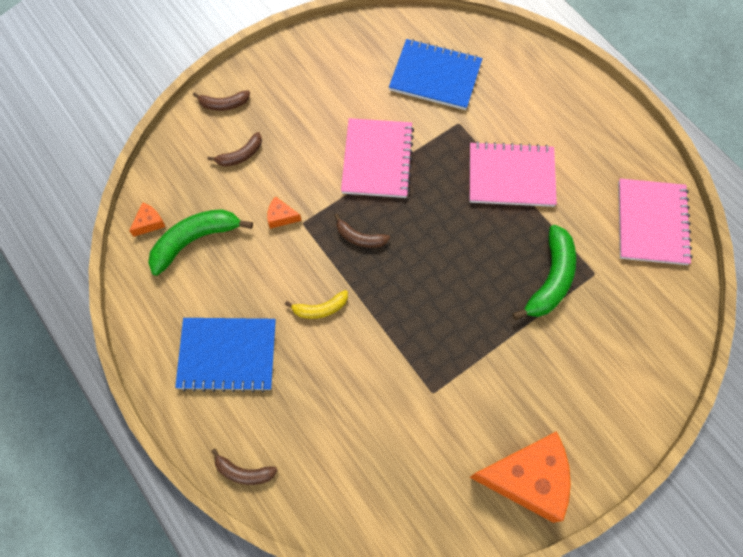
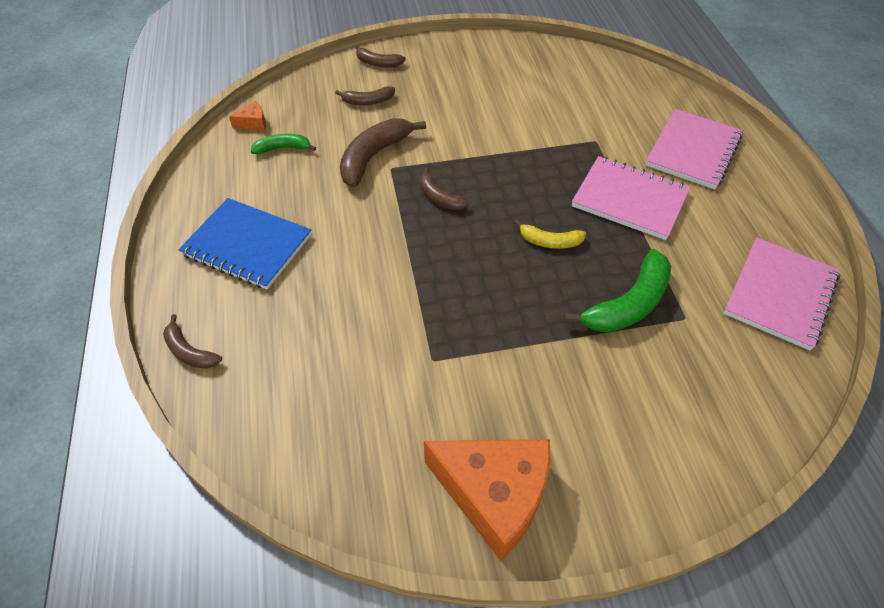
camera: 25 degrees right, 15 degrees down
green banana [148,209,253,276] -> green banana [251,134,316,154], size x0.57
orange cheese [267,196,302,229] -> brown banana [340,118,426,187]
yellow banana [285,290,348,319] -> yellow banana moved to [514,220,586,249]
pink notebook [341,118,414,198] -> pink notebook moved to [645,109,743,189]
blue notebook [389,39,483,110] -> none

